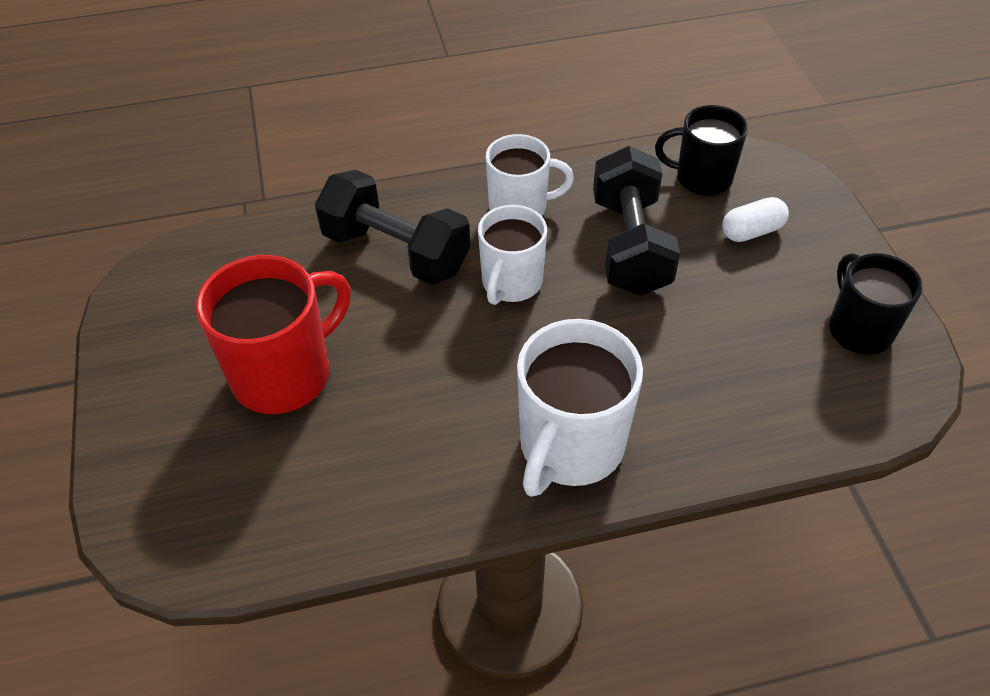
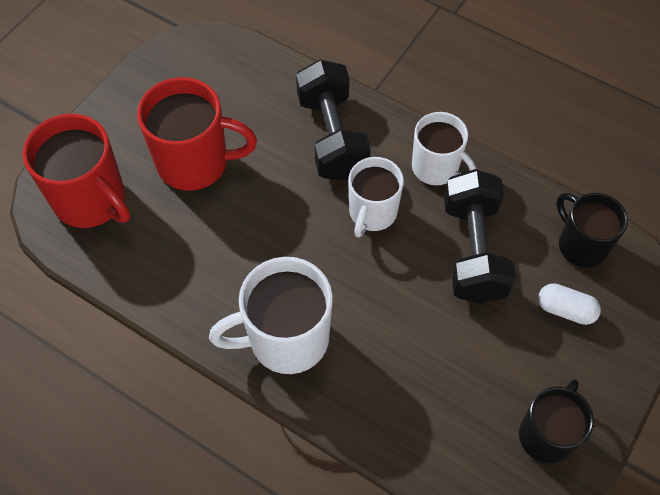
camera: 45 degrees right, 10 degrees up
white mug [478,205,547,305] -> white mug turned 45 degrees counterclockwise [348,157,404,237]
black dumbbell [593,146,680,296] -> black dumbbell turned 45 degrees counterclockwise [444,169,516,304]
none -> red mug [22,114,130,228]

